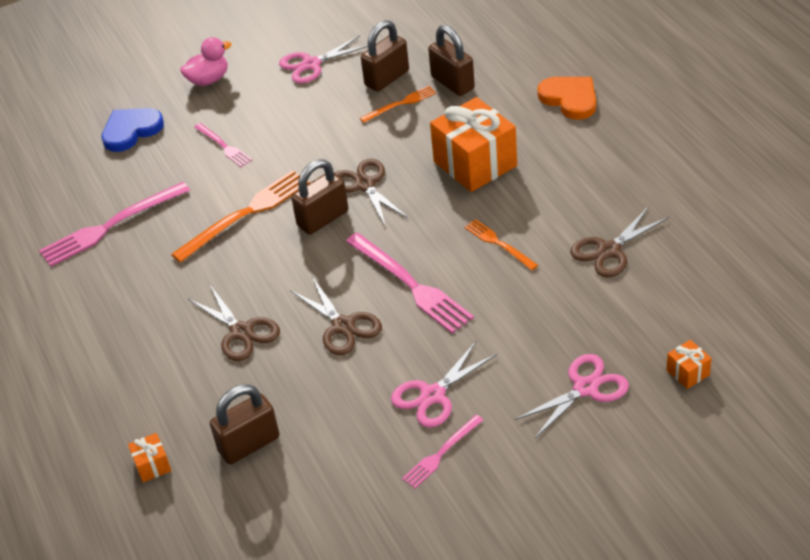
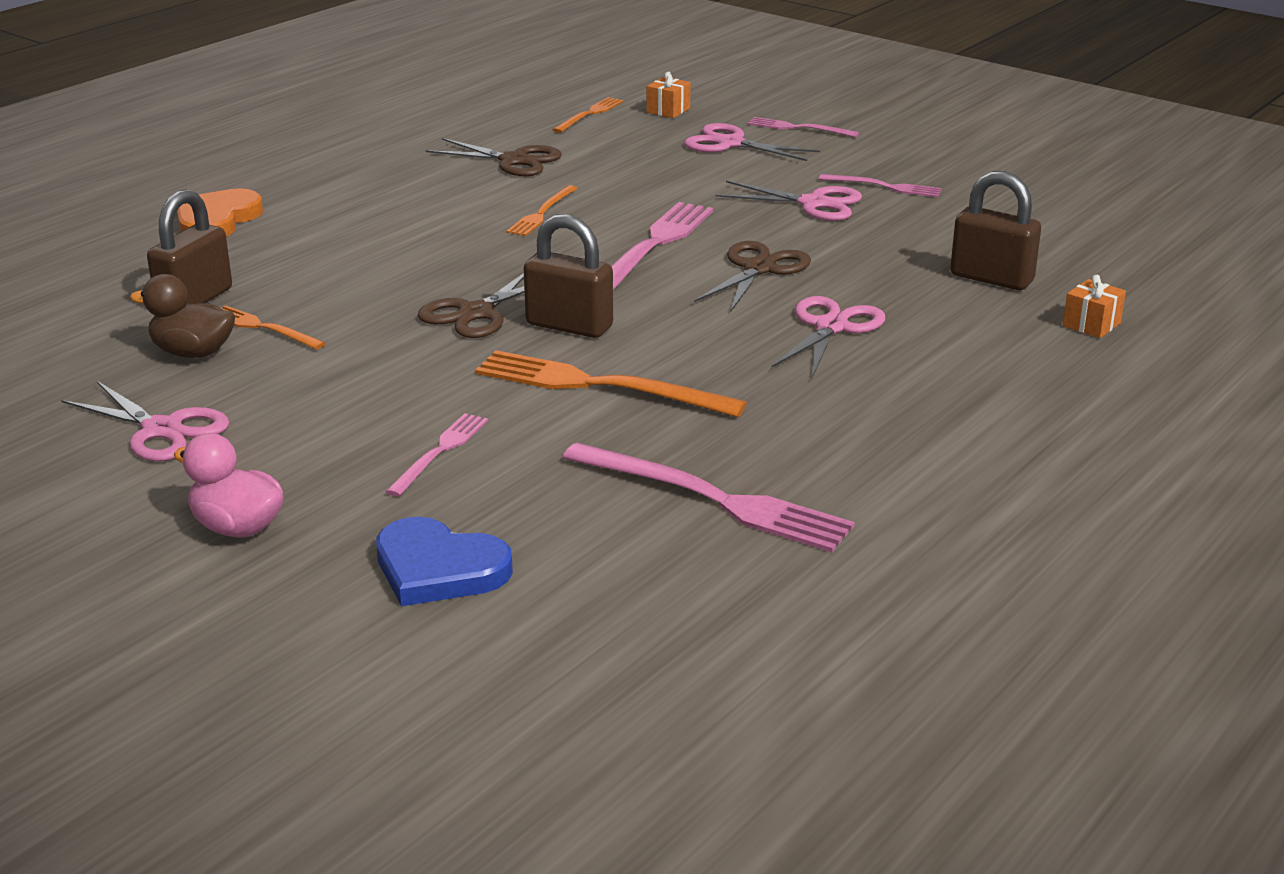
camera: 120 degrees left, 15 degrees down
brown scissors [188,285,280,361] -> pink scissors [771,296,885,378]
brown padlock [361,20,409,92] -> brown duck [130,274,235,358]
orange gift [430,97,517,192] -> none
none -> orange fork [552,97,623,133]
none -> pink fork [748,117,859,137]

